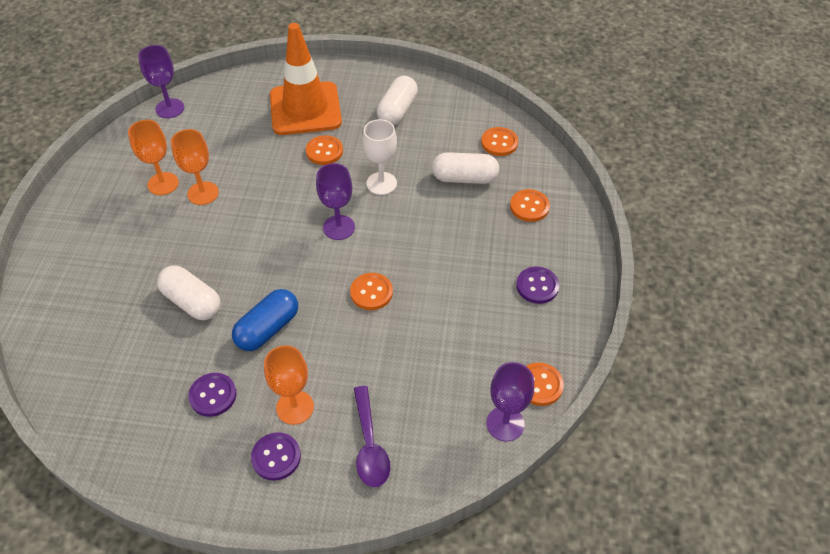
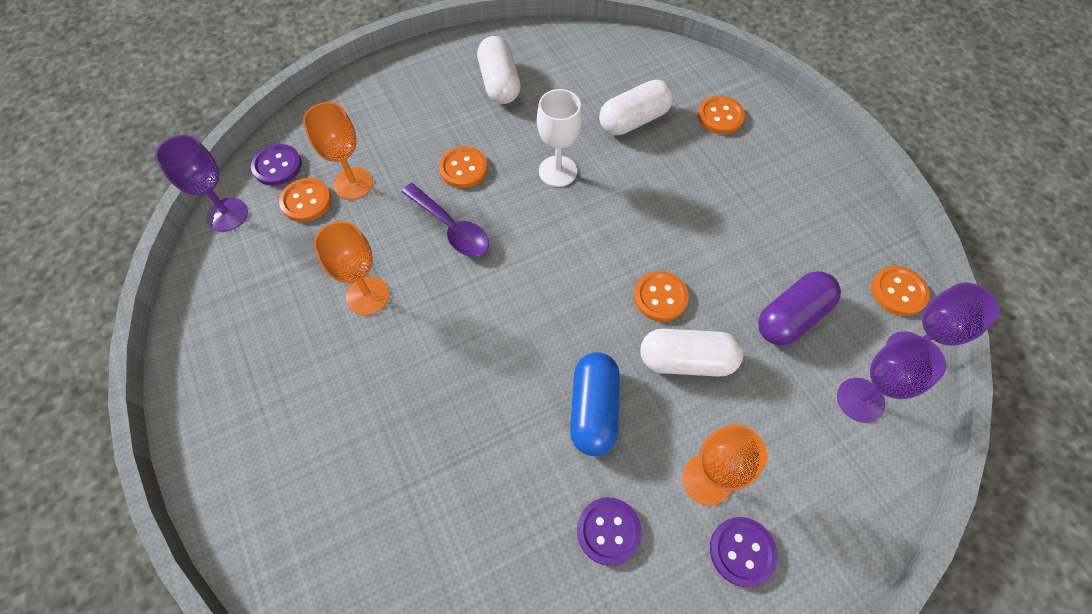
camera: 35 degrees left, 10 degrees up
orange goblet [128,120,179,195] -> orange goblet moved to [303,102,373,200]
white capsule [157,266,221,320] -> white capsule moved to [640,329,743,377]
orange traffic cone [270,23,342,135] -> none
purple goblet [316,163,355,240] -> purple goblet moved to [837,335,946,423]
purple spoon [354,386,390,487] -> purple spoon moved to [401,183,489,257]
orange button [481,127,518,156] -> orange button moved to [279,178,331,222]
purple button [516,267,559,304] -> purple button moved to [251,144,302,186]
none -> purple capsule [758,271,841,345]

